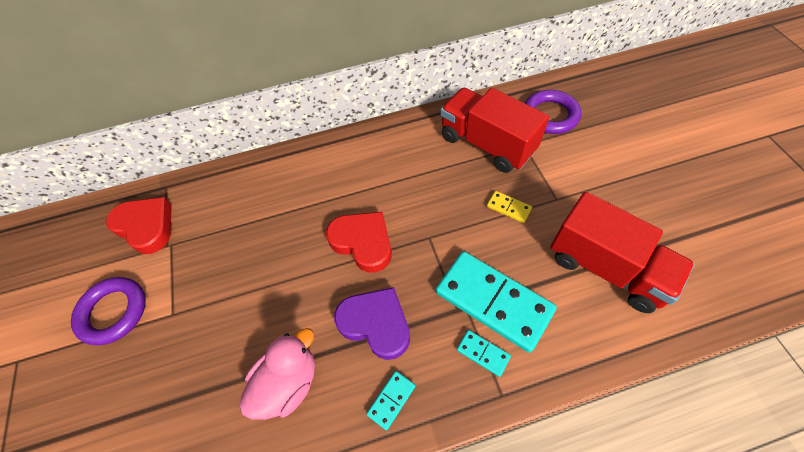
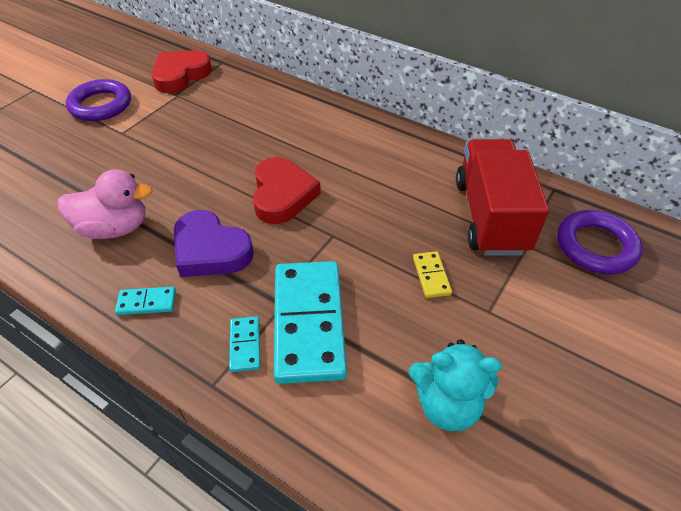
camera: 45 degrees right, 10 degrees down
red heart [106,197,172,254] -> red heart turned 135 degrees counterclockwise [152,50,212,93]
purple heart [334,287,410,360] -> purple heart turned 135 degrees clockwise [174,210,254,277]
red truck [550,192,695,313] -> turquoise teddy bear [409,339,502,431]

